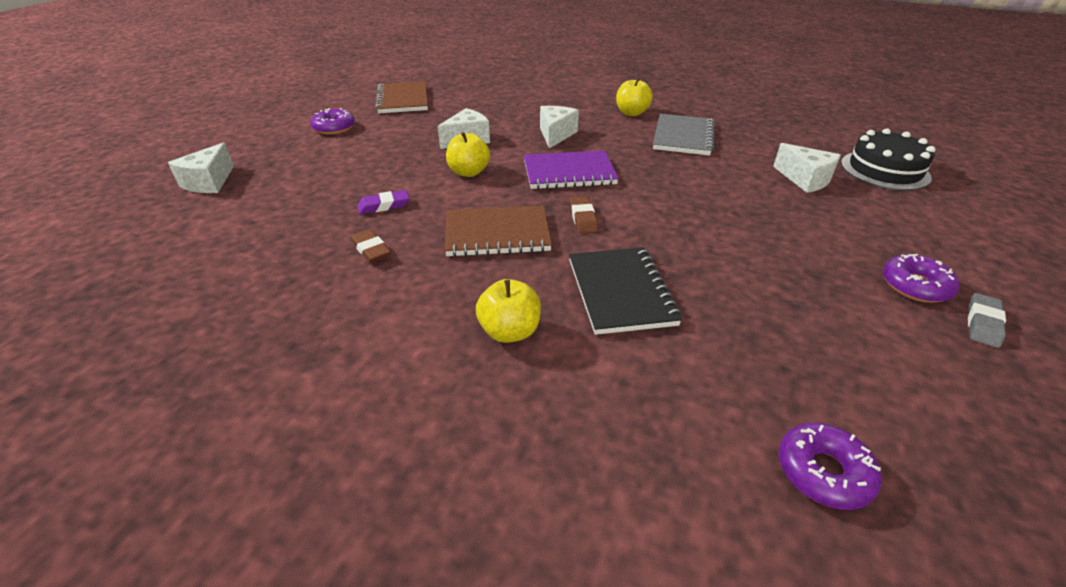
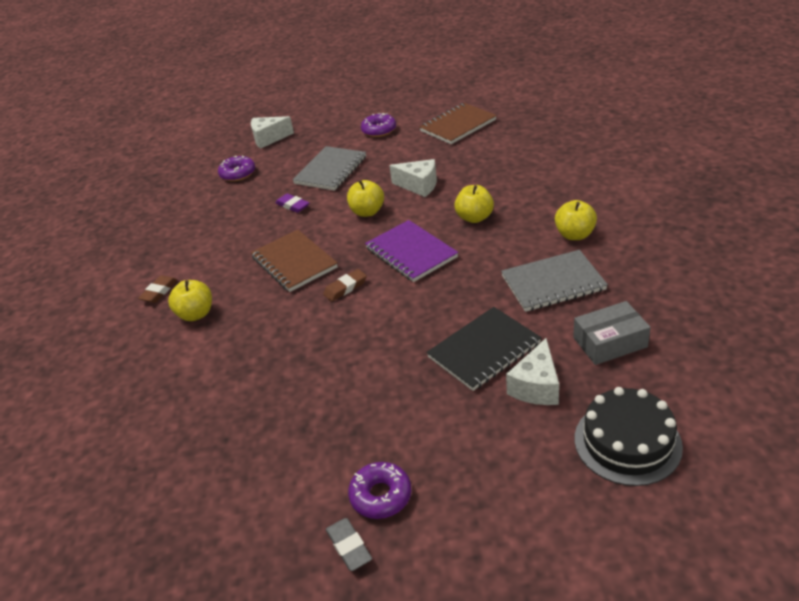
camera: 65 degrees right, 0 degrees up
brown eraser [350,229,391,263] -> brown eraser moved to [138,275,177,303]
white cheese [540,106,579,149] -> yellow apple [454,185,494,223]
black notebook [569,247,682,335] -> black notebook moved to [427,307,542,391]
purple donut [779,422,882,510] -> purple donut moved to [218,155,255,181]
grey eraser [968,293,1006,348] -> grey eraser turned 60 degrees clockwise [326,518,372,571]
none -> grey notebook [292,146,366,191]
none -> grey box [573,301,651,365]

